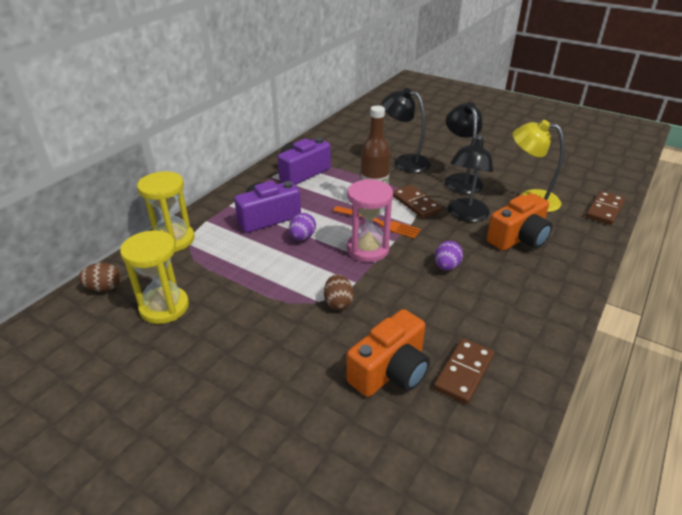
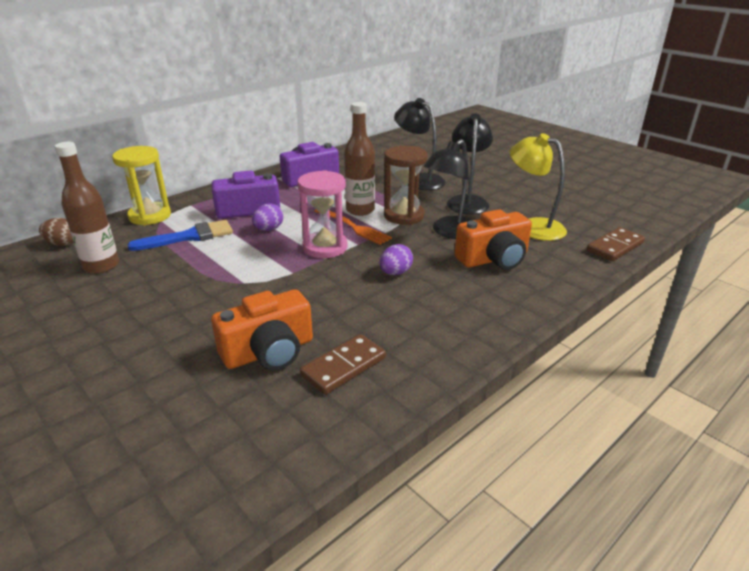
camera: 15 degrees right, 5 degrees down
yellow hourglass [120,230,189,324] -> brown bottle [55,142,119,274]
brown egg [324,274,354,310] -> none
brown domino [393,185,442,218] -> brown hourglass [384,146,428,225]
none -> blue brush [127,220,233,251]

